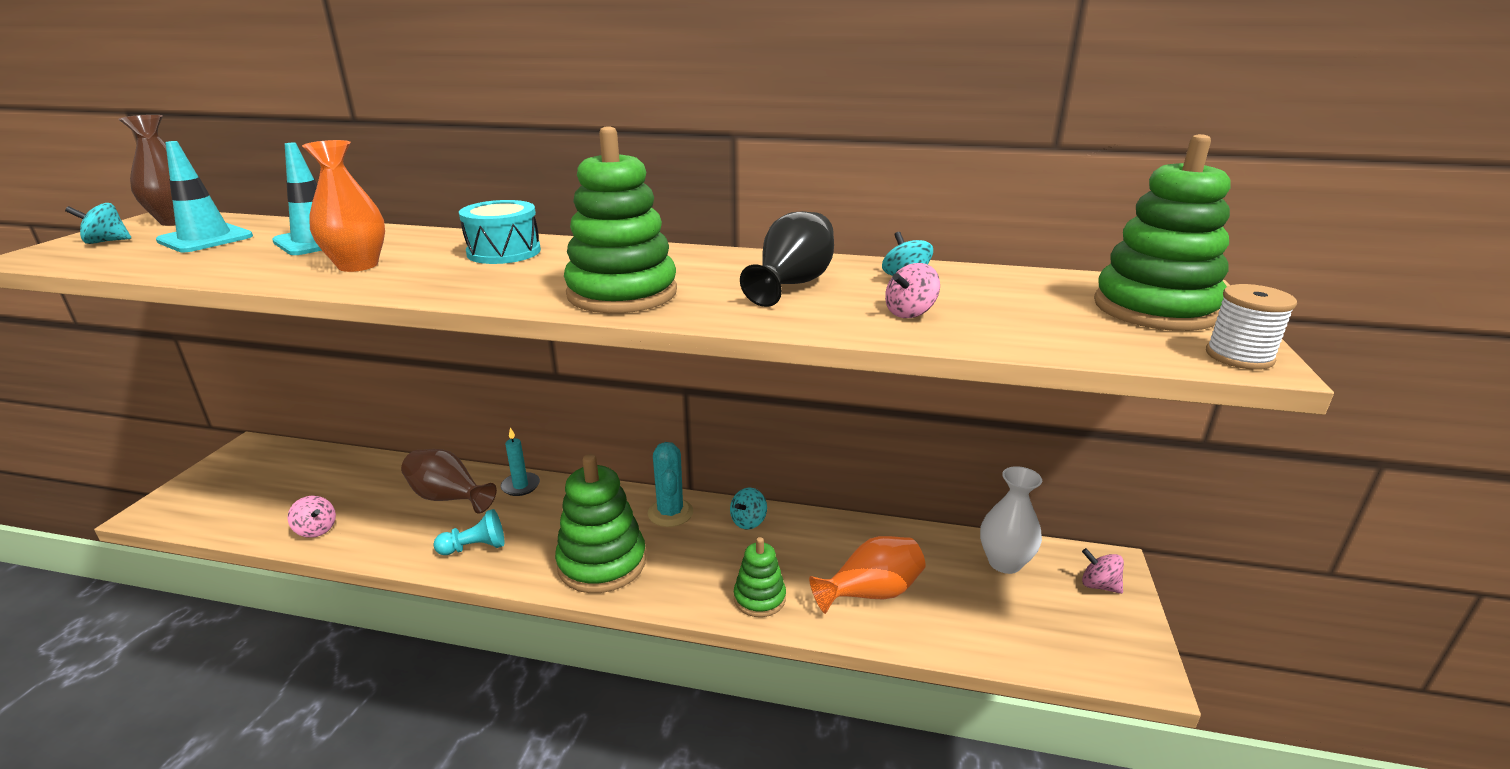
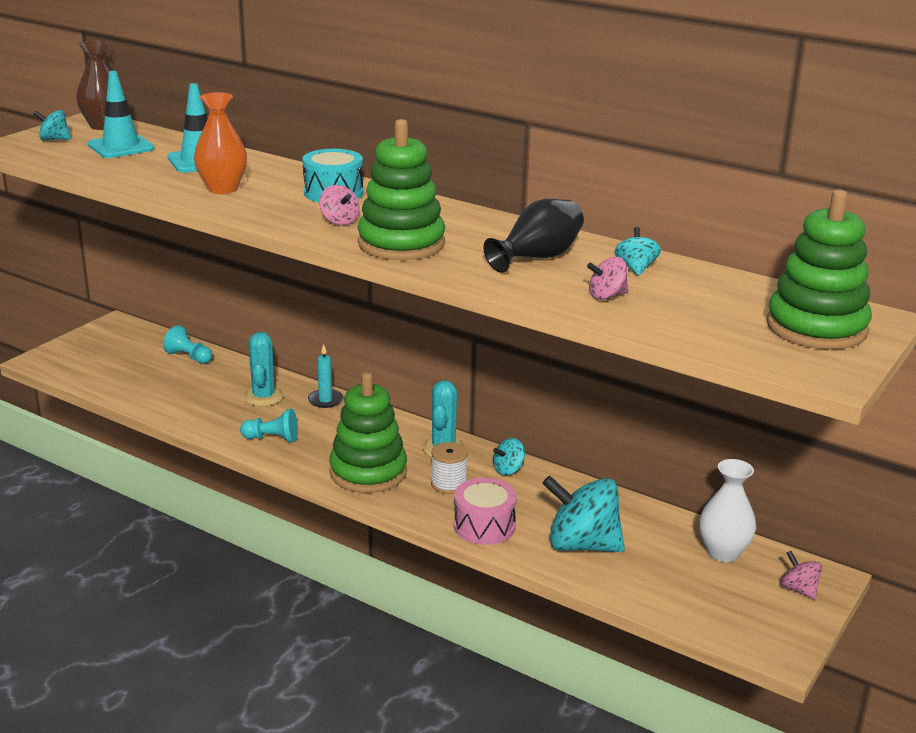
camera: 20 degrees right, 0 degrees up
pink spinning top [288,496,336,538] -> pink spinning top moved to [320,185,360,225]
brown vase [401,449,497,514] -> turquoise cactus [244,332,284,406]
green stacking toy [734,537,786,617] -> pink drum [454,478,517,545]
orange vase [809,536,926,614] -> turquoise spinning top [542,476,625,552]
white spool [1206,284,1297,370] -> white spool moved to [431,442,468,494]
none -> turquoise pawn [163,325,212,364]

